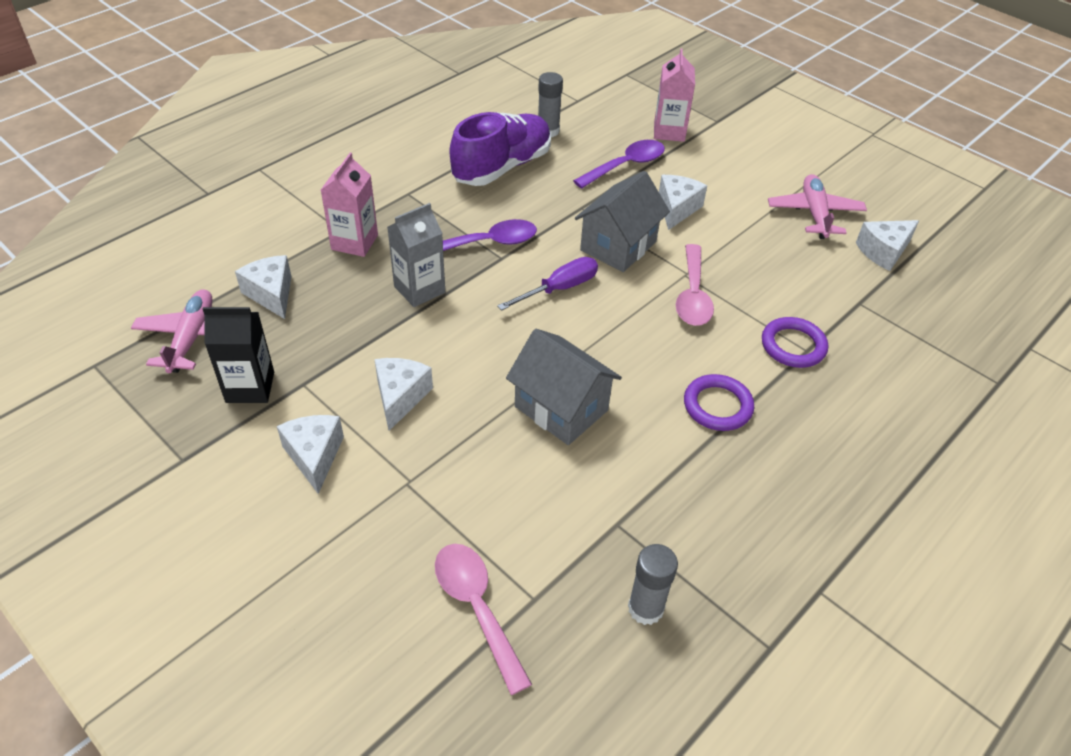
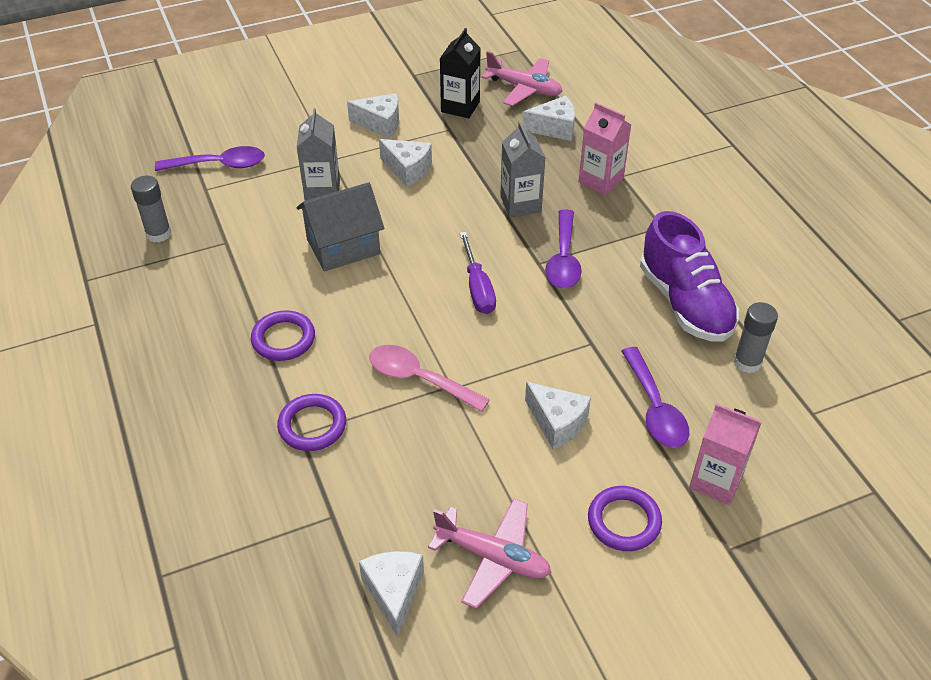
camera: 115 degrees right, 0 degrees up
pink spoon [435,544,532,695] -> purple spoon [155,146,265,171]
grey house [575,171,670,272] -> none
none -> grey carton [297,108,340,201]
none -> purple ring [588,486,662,551]

